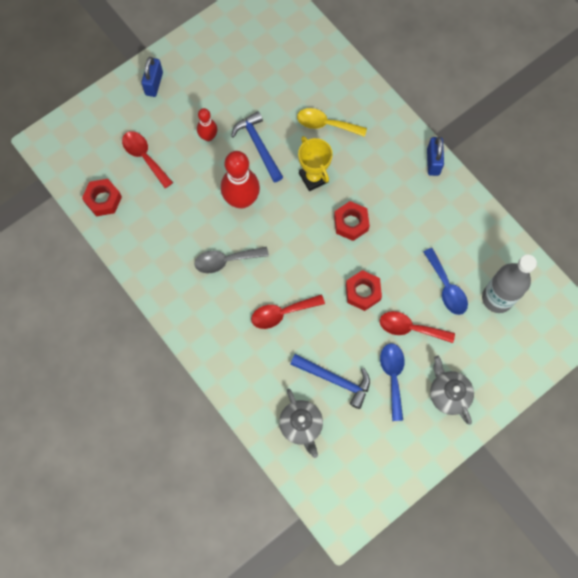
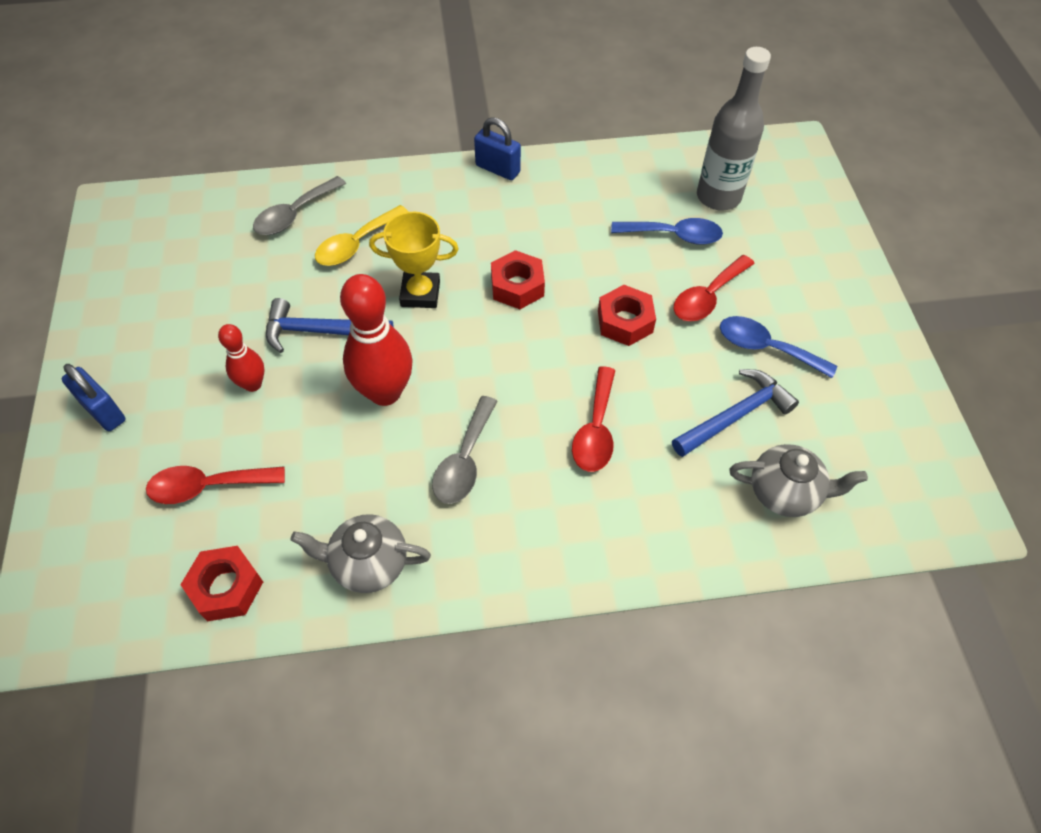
camera: 60 degrees left, 15 degrees down
grey teapot [430,356,474,425] -> grey teapot moved to [291,514,431,593]
none -> grey spoon [253,176,346,235]

